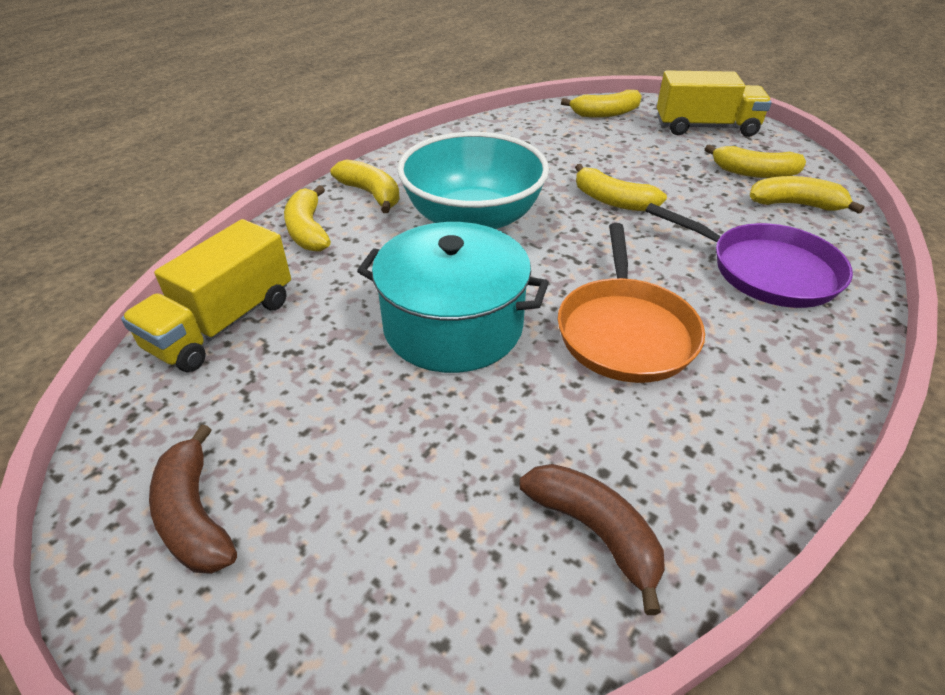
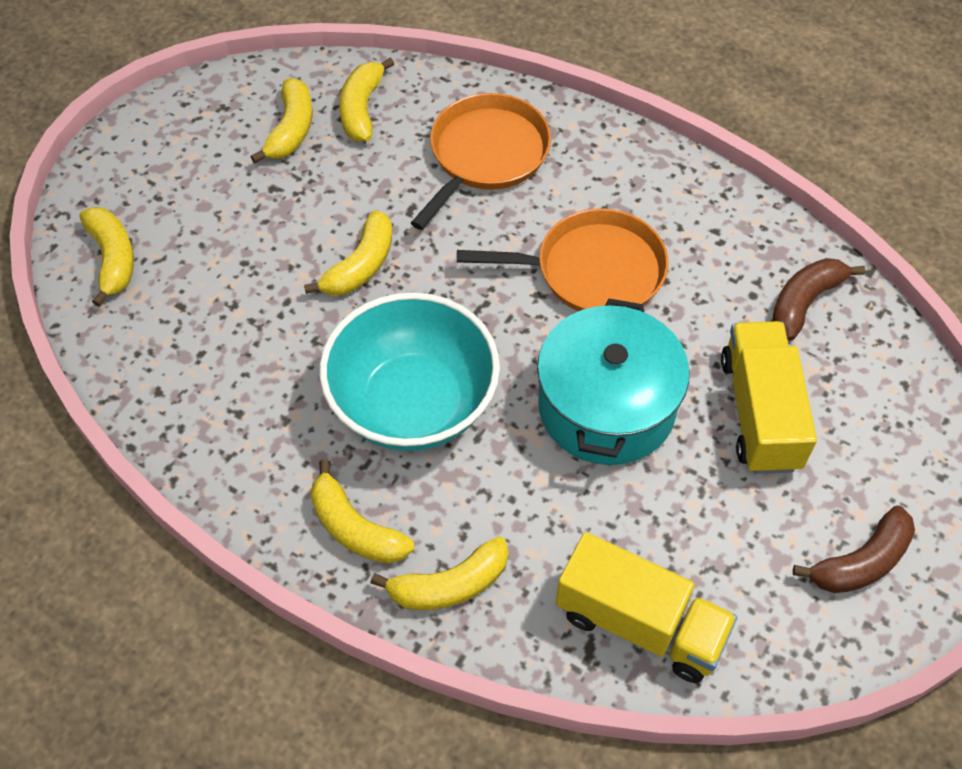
camera: 95 degrees left, 15 degrees up
yellow banana [330,159,400,213] -> yellow banana turned 90 degrees counterclockwise [311,459,414,564]
purple pan [645,203,853,308] -> orange pan [411,93,551,230]
yellow truck [657,70,772,137] -> yellow truck moved to [721,321,817,474]

